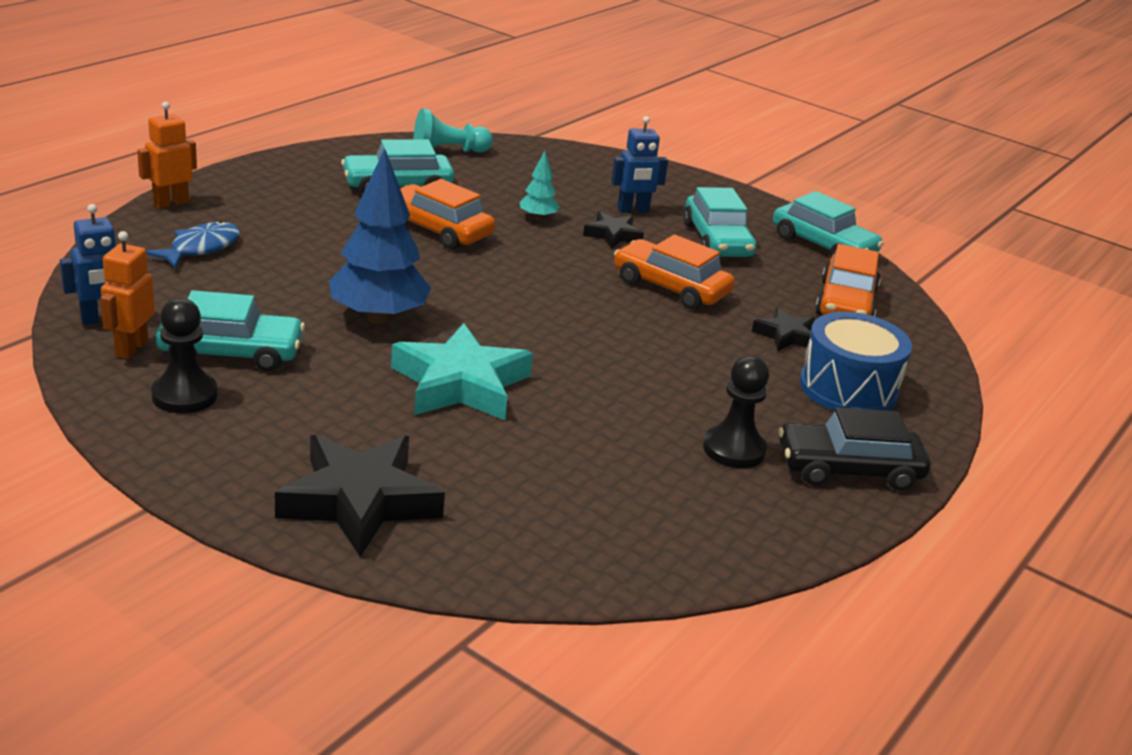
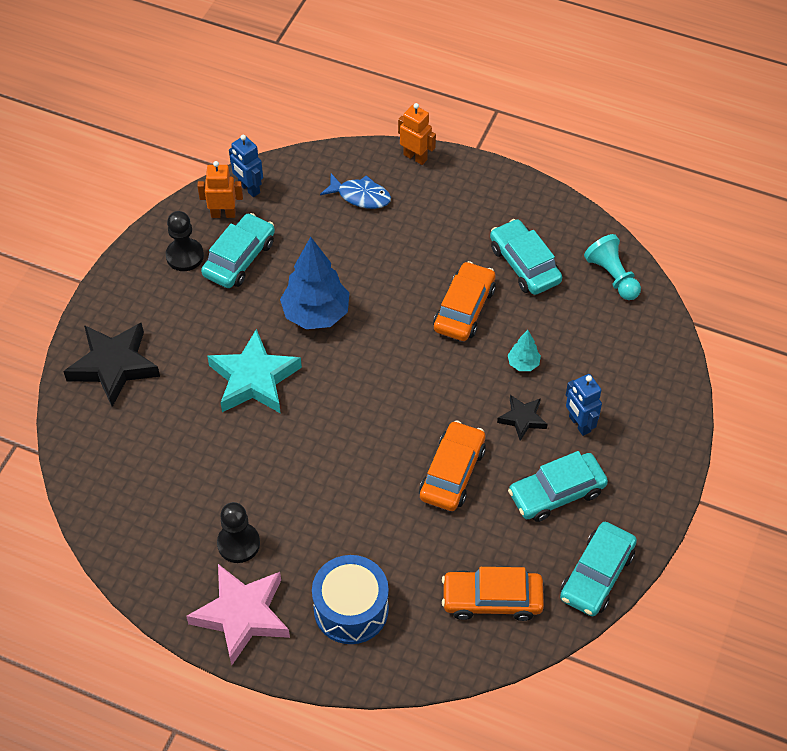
camera: 80 degrees right, 25 degrees up
turquoise car [156,290,305,371] -> turquoise car turned 135 degrees counterclockwise [201,213,275,288]
black star [752,307,815,351] -> none
black car [779,407,931,491] -> pink star [186,564,290,665]

